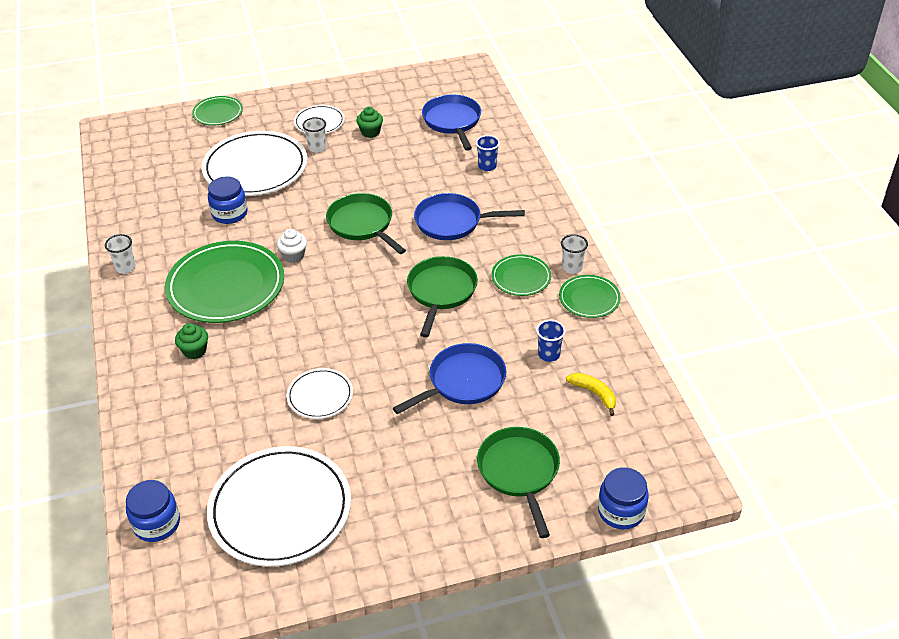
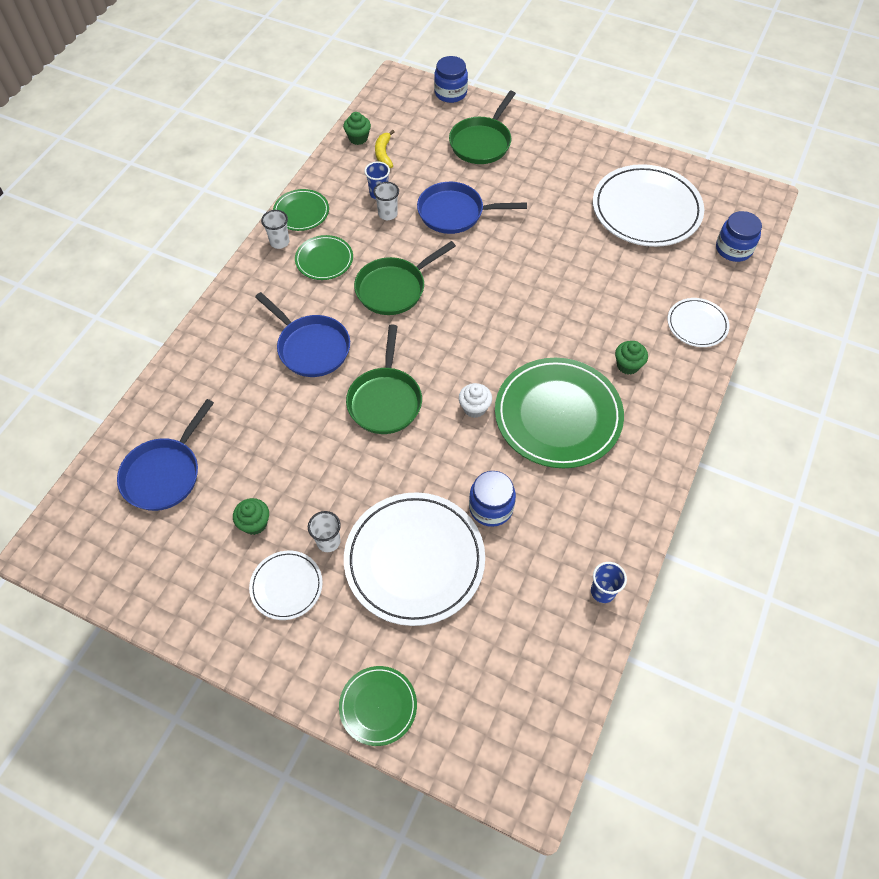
camera: 140 degrees left, 15 degrees up
white cup [105,234,136,274] -> white cup moved to [373,182,399,220]
white plate [287,368,353,419] -> white plate moved to [667,298,729,347]
blue cup [476,135,500,171] -> blue cup moved to [591,562,627,603]
none -> green cupcake [343,112,371,145]

